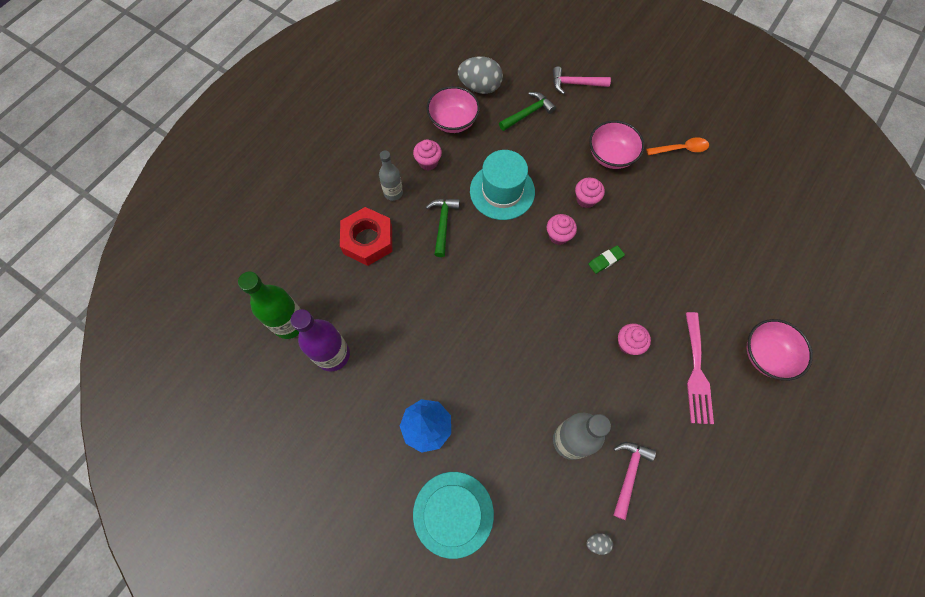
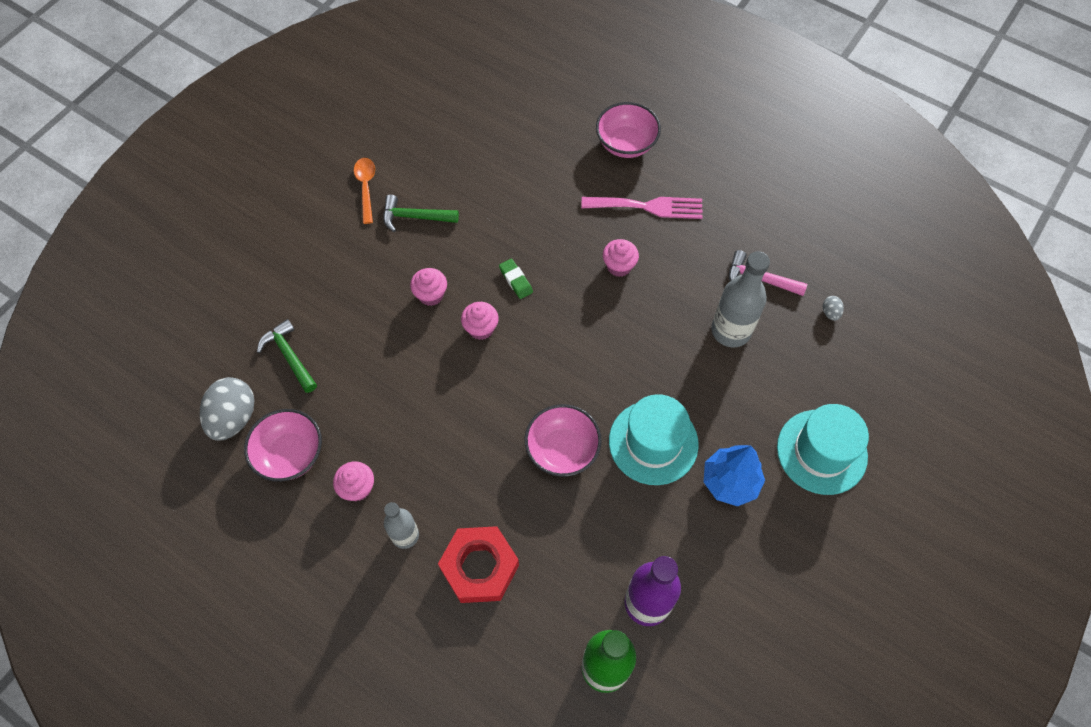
camera: 90 degrees left, 5 degrees down
green hammer [426,199,460,257] -> green hammer moved to [383,195,459,232]
turquoise hat [470,150,535,220] -> turquoise hat moved to [609,394,699,485]
pink hammer [553,66,611,95] -> none
pink bowl [589,120,644,169] -> pink bowl moved to [525,404,602,477]

